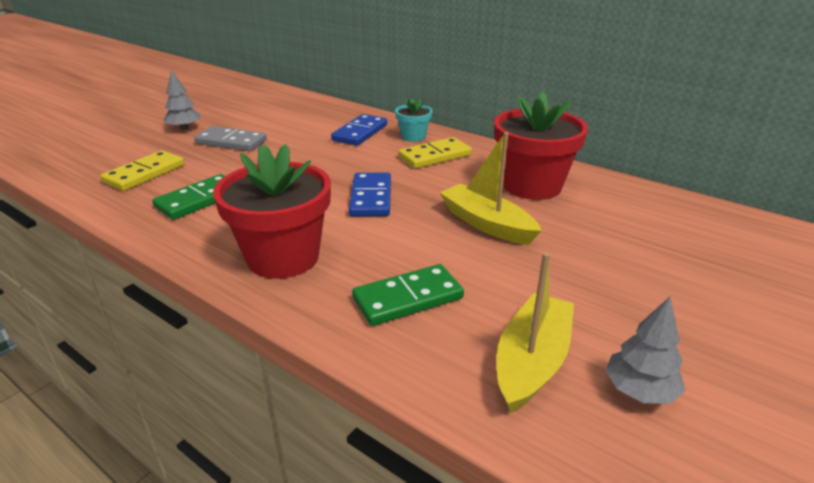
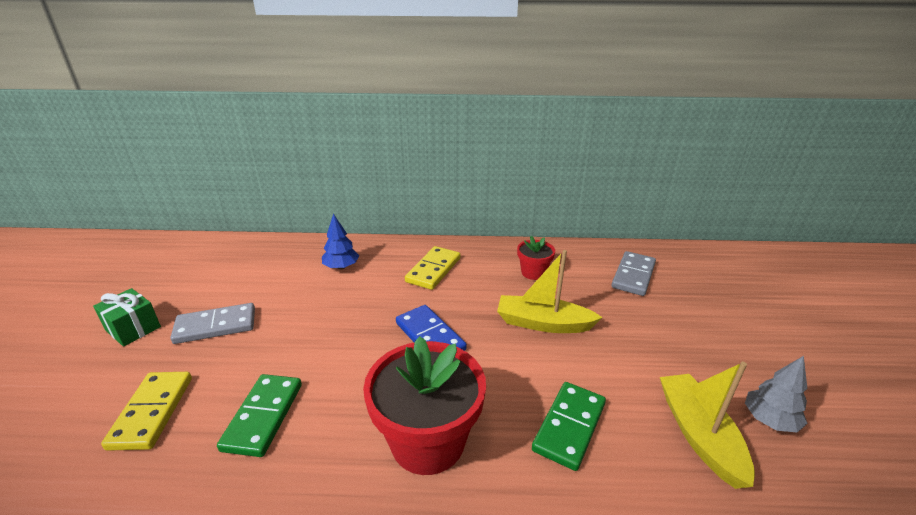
camera: 35 degrees left, 0 degrees up
grey tree [163,69,201,130] -> green gift [93,288,161,346]
blue domino [331,114,387,146] -> blue tree [322,213,359,270]
turquoise flower pot [395,98,432,142] -> none
red flower pot [494,92,588,200] -> red flower pot [517,236,555,280], size x0.50
none -> grey domino [612,251,656,296]

